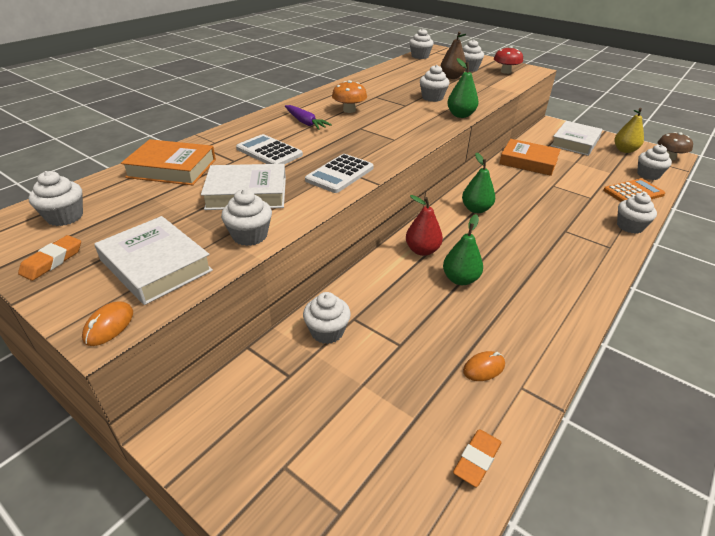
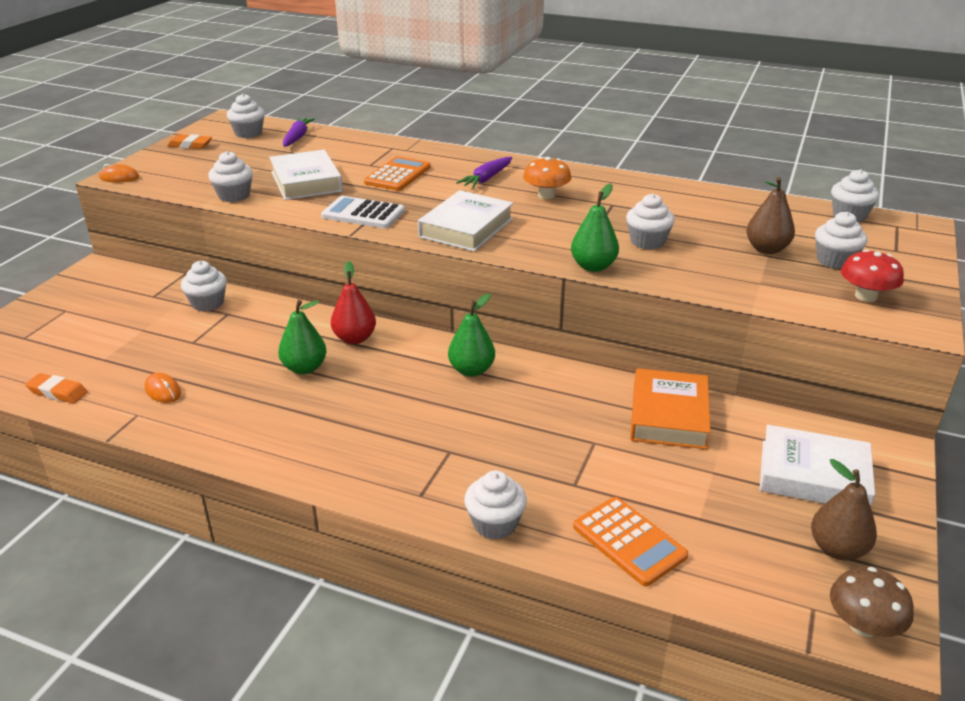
camera: 75 degrees right, 5 degrees down
white book [94,216,213,305] -> white book moved to [418,190,513,251]
orange book [121,139,216,185] -> none
white calculator [236,134,303,164] -> orange calculator [364,156,431,191]
yellow pear [615,108,644,153] -> brown pear [811,459,877,560]
white cupcake [637,145,672,180] -> none
none -> purple carrot [283,118,315,147]

